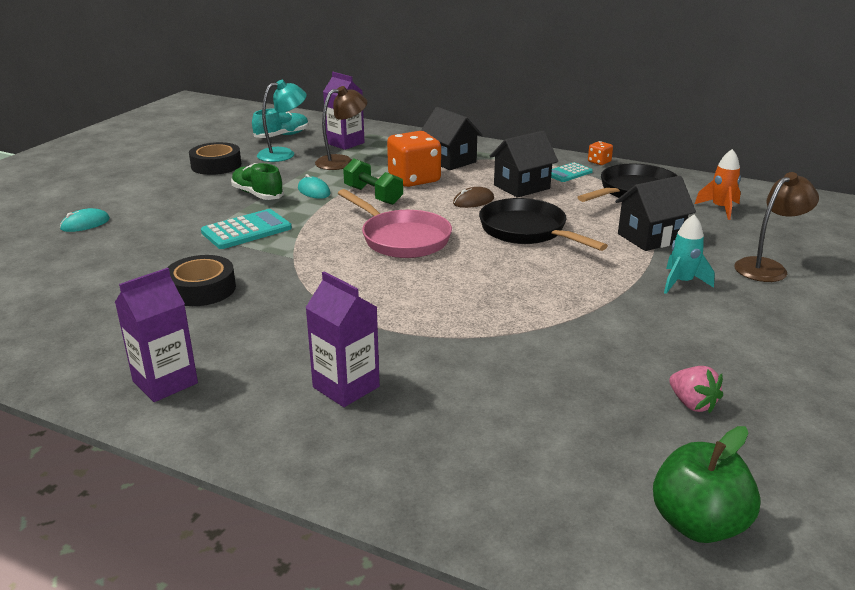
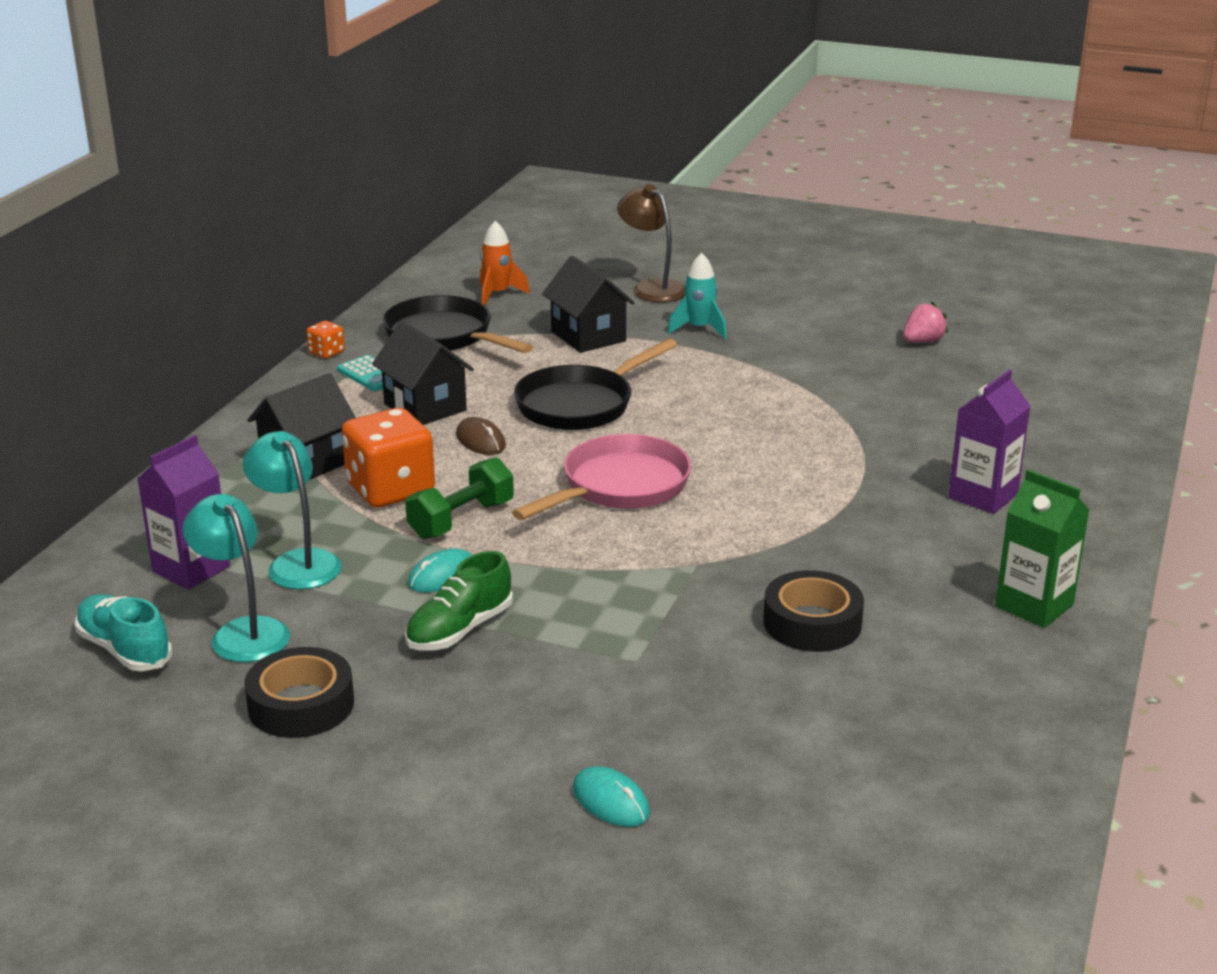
camera: 95 degrees left, 0 degrees up
purple carton [115,268,198,402] -> green carton [995,470,1089,628]
turquoise calculator [201,209,292,249] -> none
brown lamp [315,86,368,170] -> turquoise lamp [243,431,342,589]
green apple [653,426,761,543] -> none

